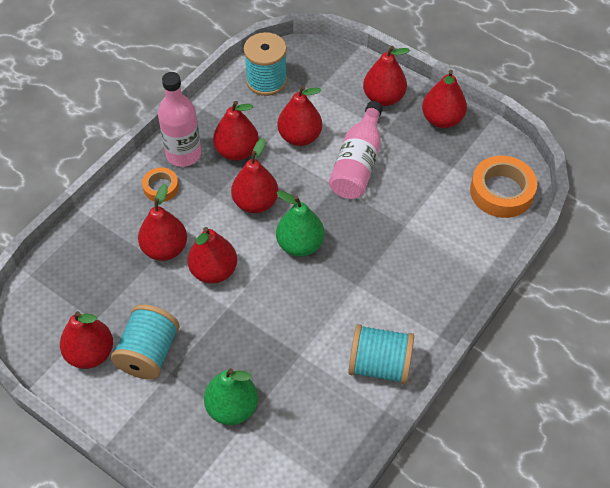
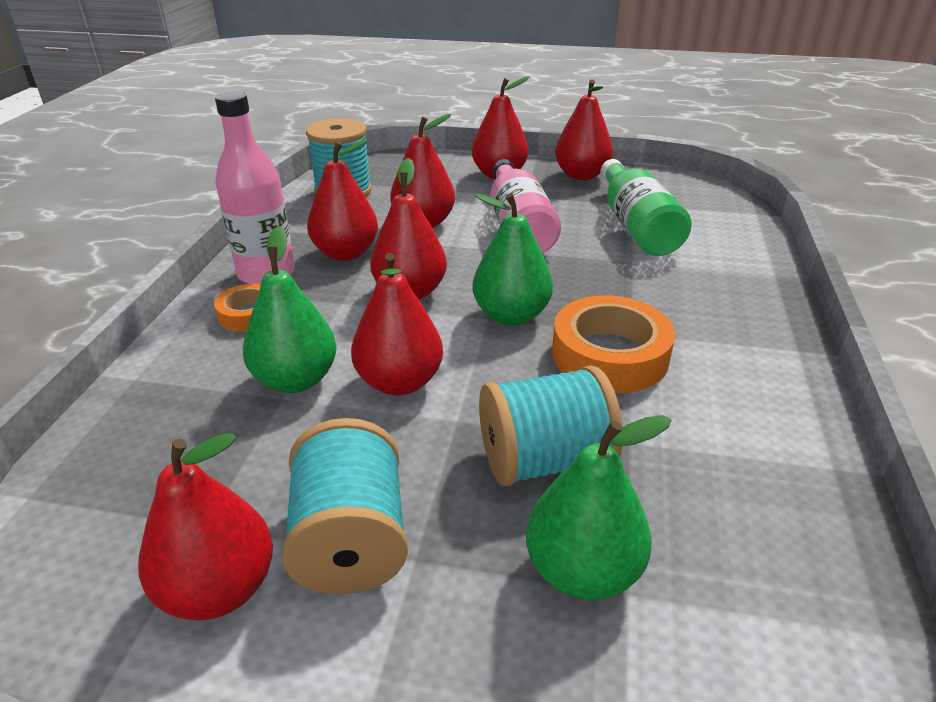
camera: 25 degrees left, 20 degrees down
red pear [138,184,187,261] -> green pear [243,226,337,393]
turquoise spool [348,324,414,384] -> turquoise spool moved to [479,365,623,486]
orange tape [470,156,537,218] -> orange tape moved to [552,295,675,393]
none -> green bottle [601,159,692,256]

